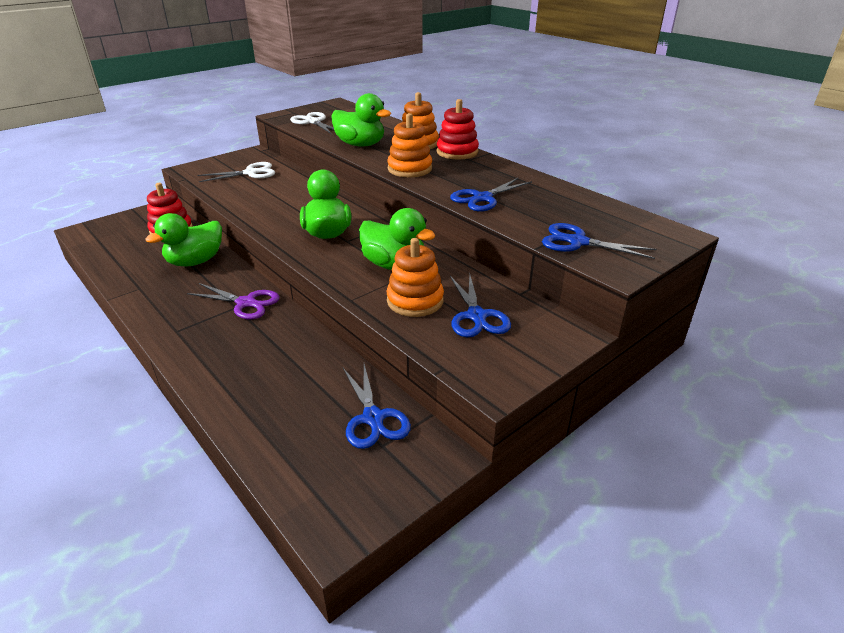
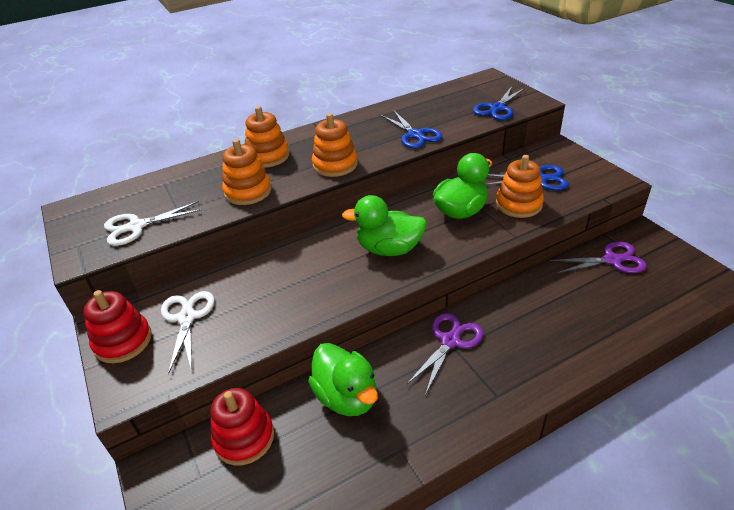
camera: 75 degrees left, 5 degrees up
green duck [331,93,391,147] -> orange stacking toy [222,139,272,205]
blue scissors [343,364,411,449] -> purple scissors [550,241,647,273]
red stacking toy [437,99,479,160] -> red stacking toy moved to [83,290,152,363]

